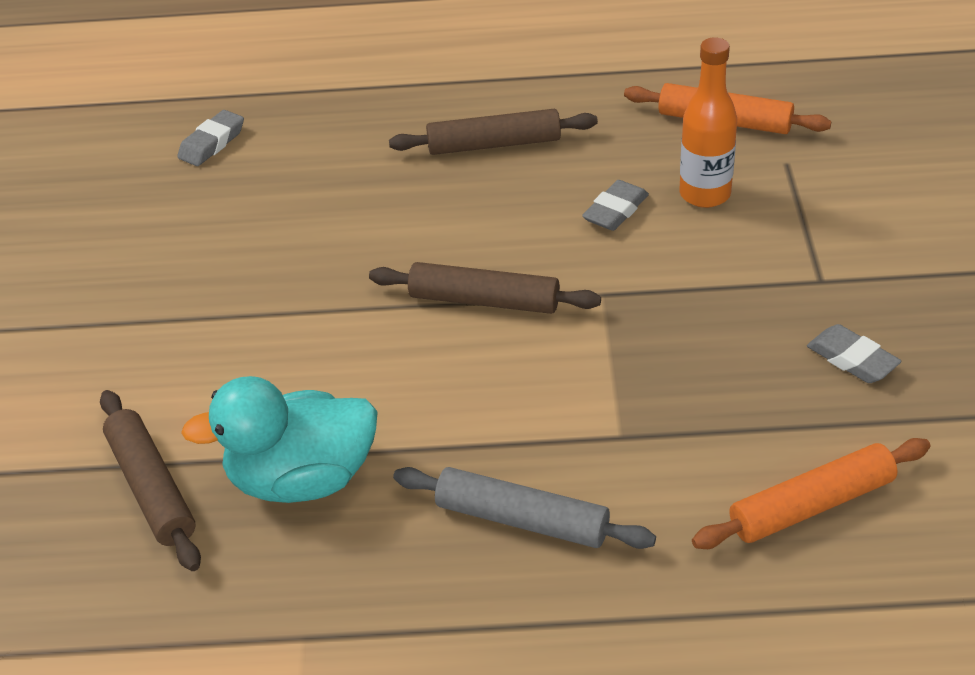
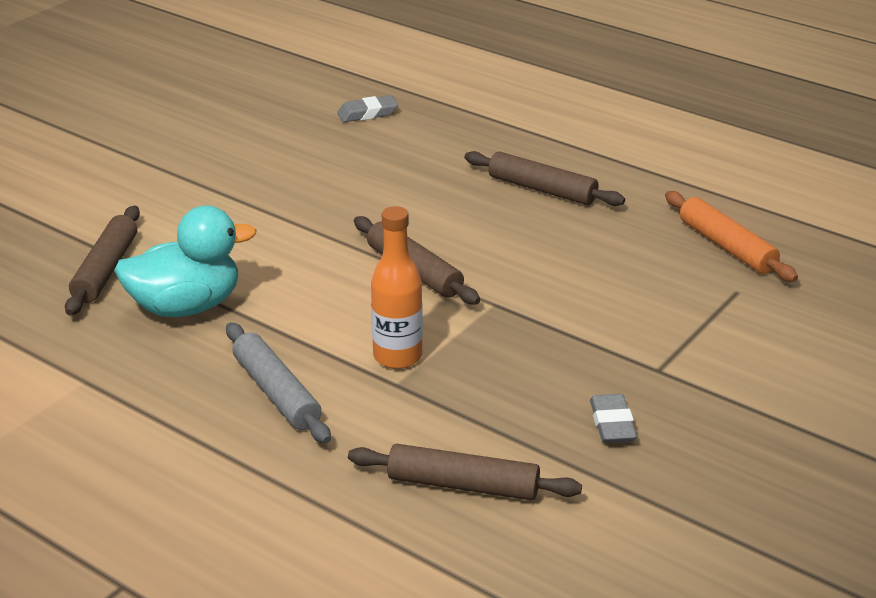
camera: 35 degrees right, 10 degrees down
turquoise duck [181,376,378,503] -> turquoise duck turned 135 degrees clockwise [114,205,257,317]
grey eraser [582,180,649,231] -> none
orange bottle [680,37,737,208] -> orange bottle moved to [371,206,423,369]
orange rolling pin [692,438,930,549] -> brown rolling pin [348,444,582,500]

